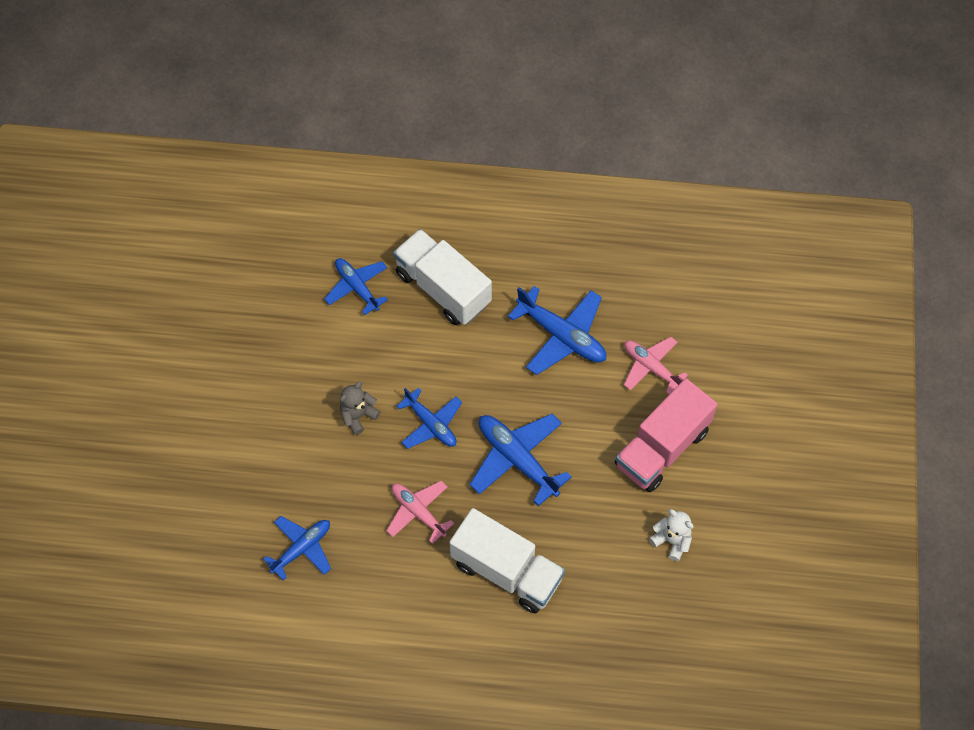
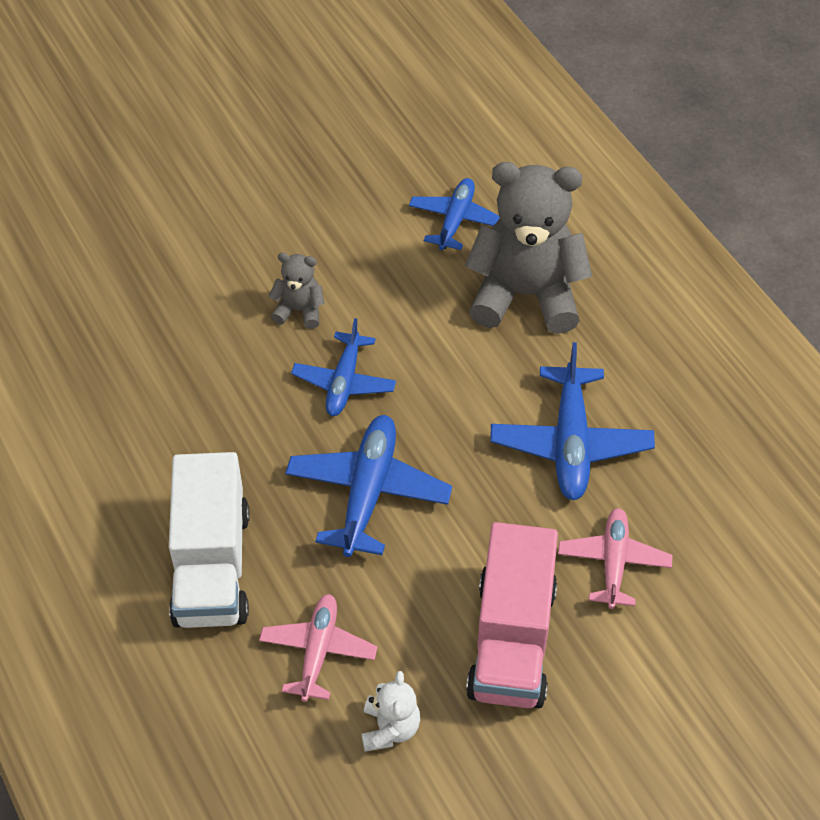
camera: 55 degrees right, 10 degrees down
blue plane [263,516,331,581] -> none
pink plane [386,481,454,544] -> pink plane moved to [259,594,377,702]
white truck [393,229,492,325] -> grey teddy bear [465,162,592,334]
pink truck [615,379,717,492] -> pink truck turned 90 degrees counterclockwise [466,522,558,708]

